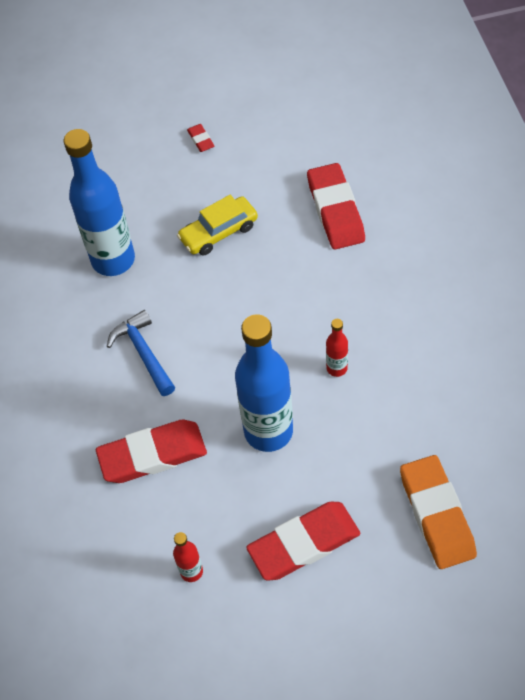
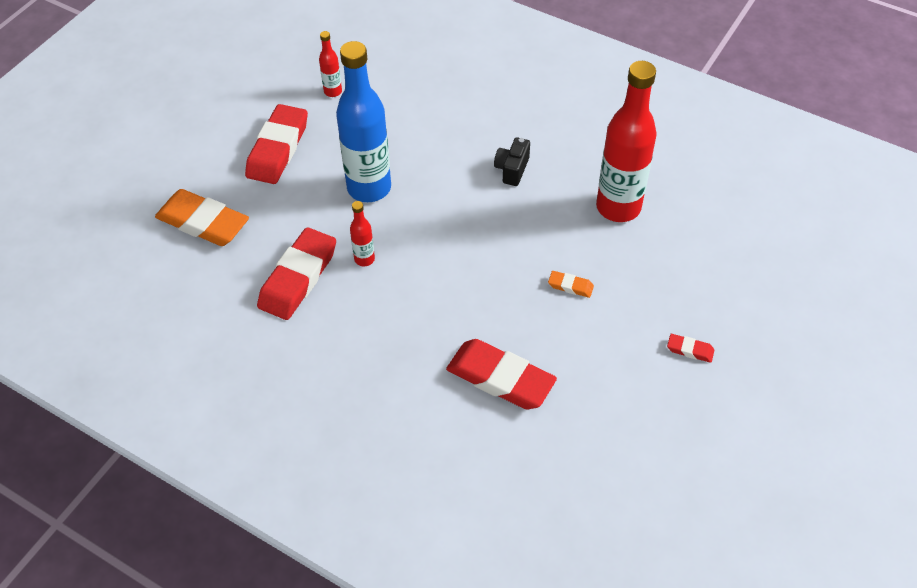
camera: 130 degrees right, 5 degrees down
blue bottle [64,129,135,276] -> red bottle [596,61,657,222]
red eraser [96,420,207,483] -> red eraser moved to [257,227,336,320]
blue hammer [107,310,175,396] -> black camera [494,137,530,186]
yellow car [177,195,258,255] -> orange eraser [548,271,594,298]

